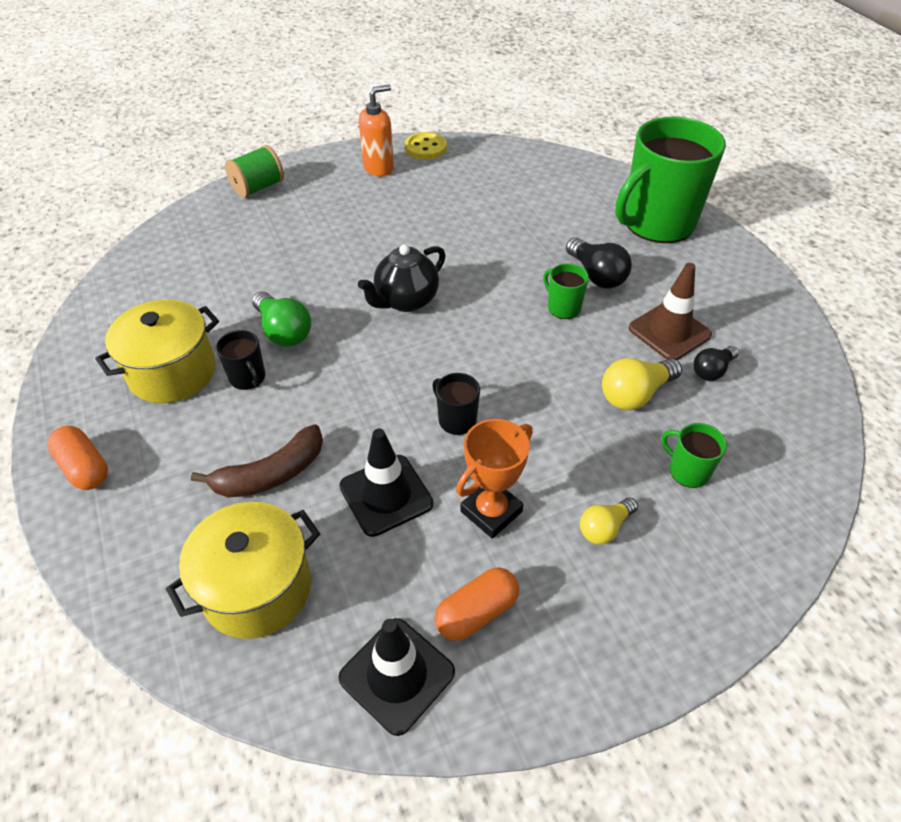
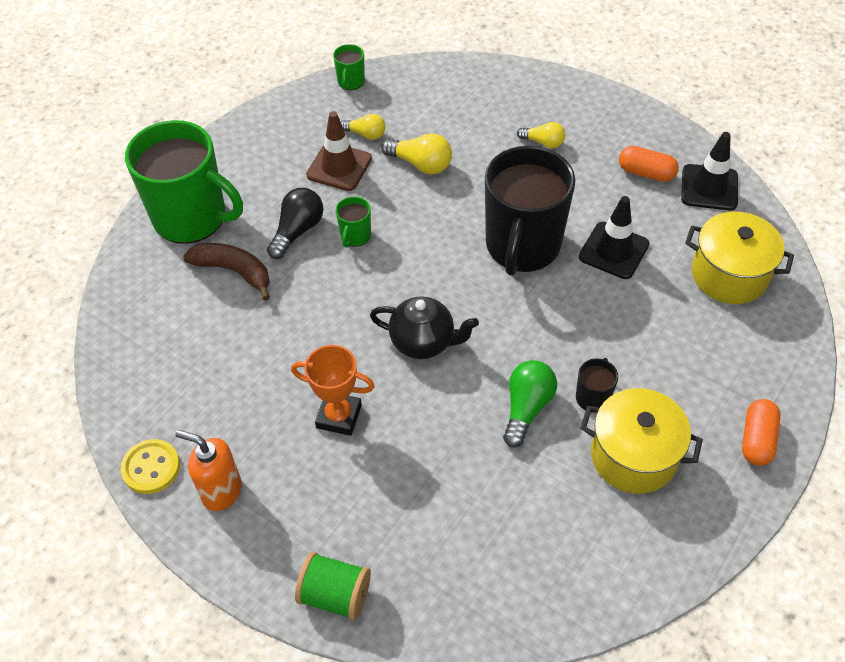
camera: 120 degrees left, 5 degrees up
brown banana [191,425,323,497] -> brown banana moved to [183,243,270,300]
black mug [432,373,480,435] -> black mug [485,146,575,276], size x2.43
orange trophy [456,419,533,538] -> orange trophy moved to [291,345,375,436]
green mug [661,423,727,488] -> green mug moved to [333,44,365,90]
black light bulb [693,346,739,381] -> yellow light bulb [341,114,385,140]

